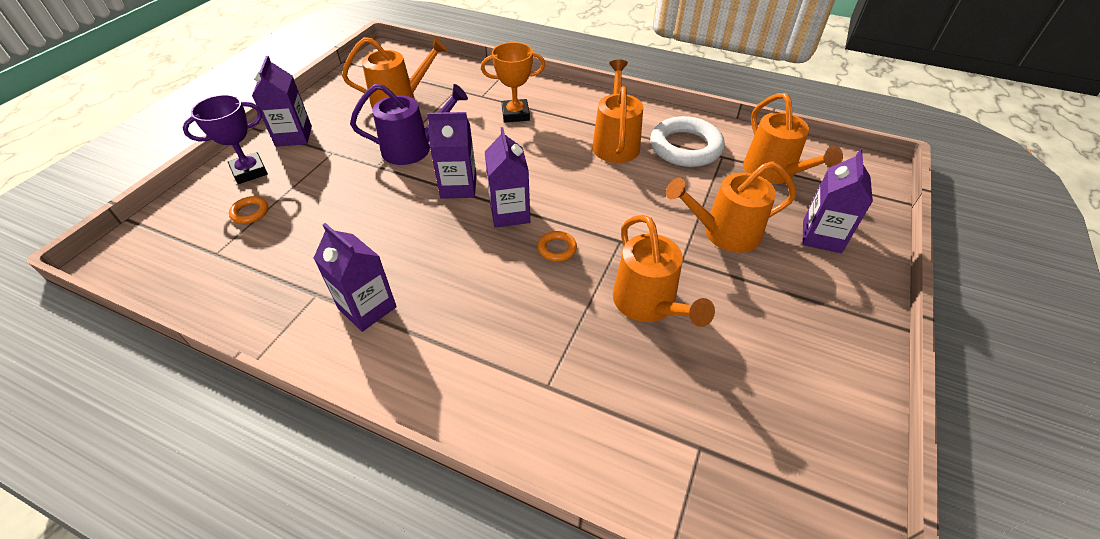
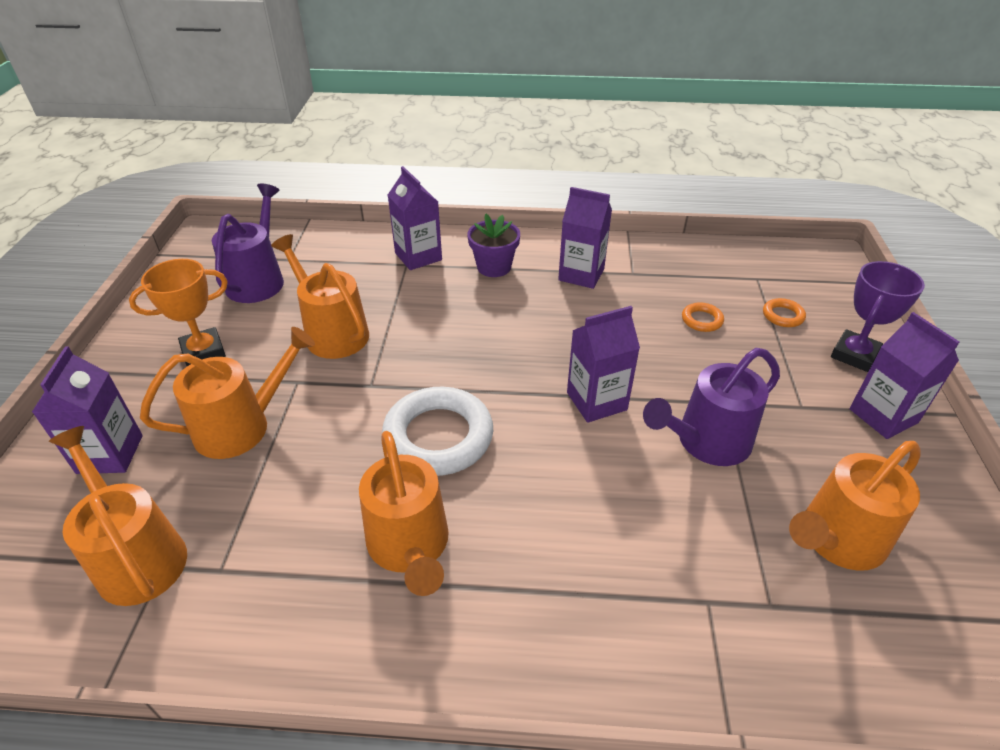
camera: 160 degrees right, 5 degrees down
orange trophy [481,42,545,122] -> orange trophy moved to [129,259,228,366]
purple carton [485,127,530,228] -> purple carton moved to [388,166,442,270]
orange ring [538,231,577,262] -> orange ring moved to [682,302,724,332]
white ring [650,116,725,167] -> white ring moved to [382,387,493,476]
none -> purple watering can [212,183,284,303]
none -> purple flower pot [467,214,520,277]

